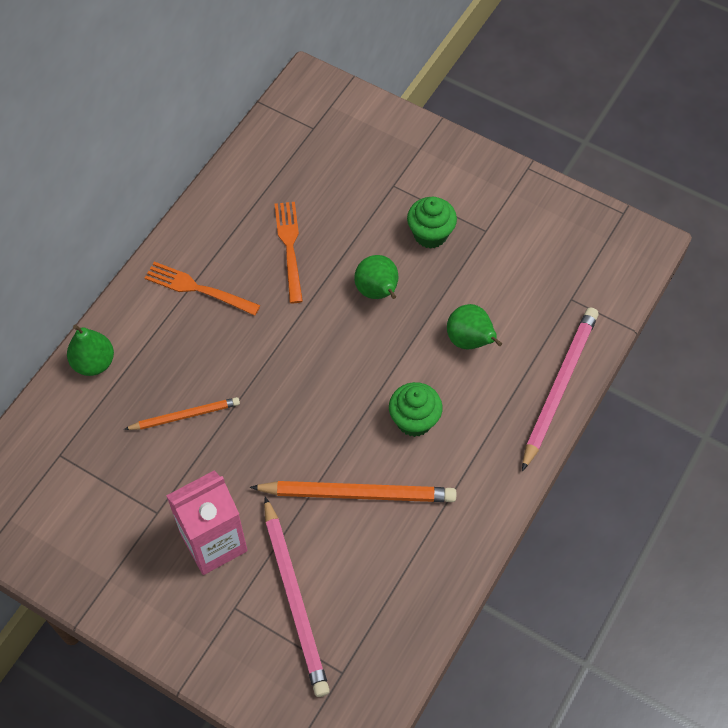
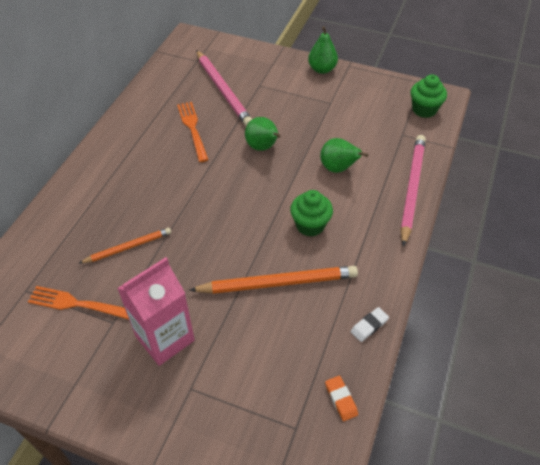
camera: 10 degrees left, 10 degrees down
green pear [67,325,114,376] -> green pear moved to [308,26,338,74]
orange fork [145,262,260,316] -> orange fork moved to [28,286,129,320]
pink pencil [264,497,330,697] -> pink pencil moved to [196,50,252,126]
green cupcake [407,197,457,249] -> green cupcake moved to [411,75,447,118]
none -> orange eraser [325,376,358,421]
none -> white eraser [351,307,389,342]

